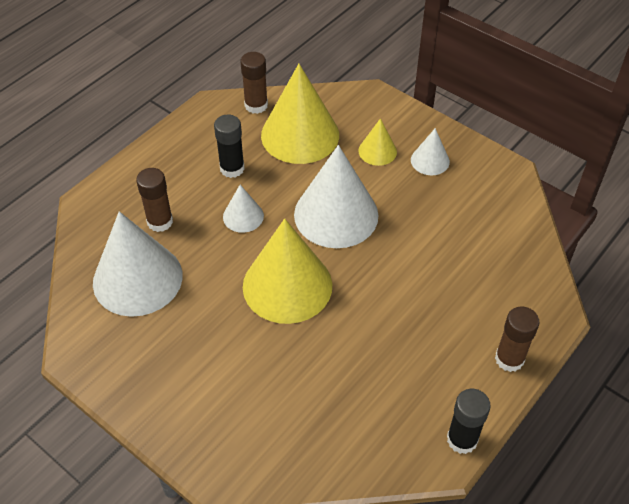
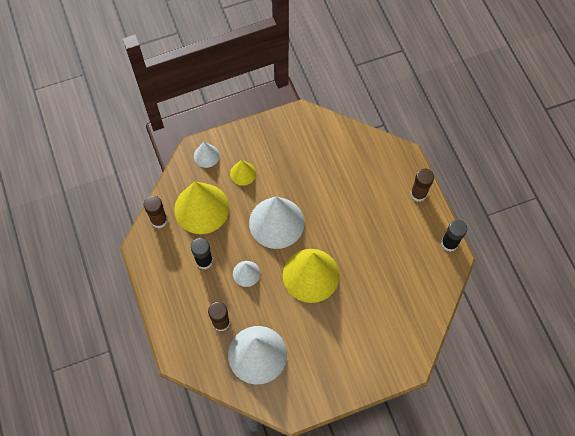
camera: 60 degrees left, 15 degrees up
white cone [411,128,450,175] -> white cone moved to [194,142,220,168]

